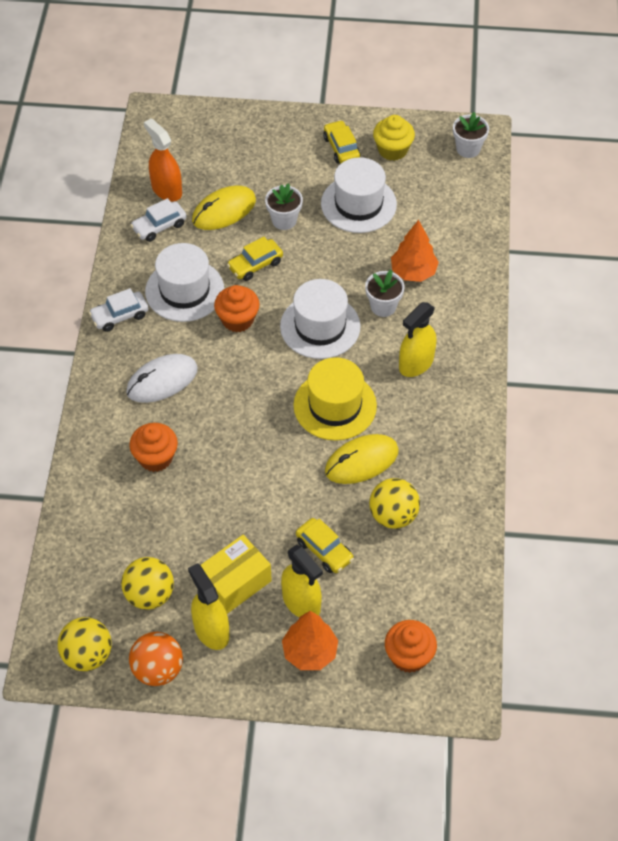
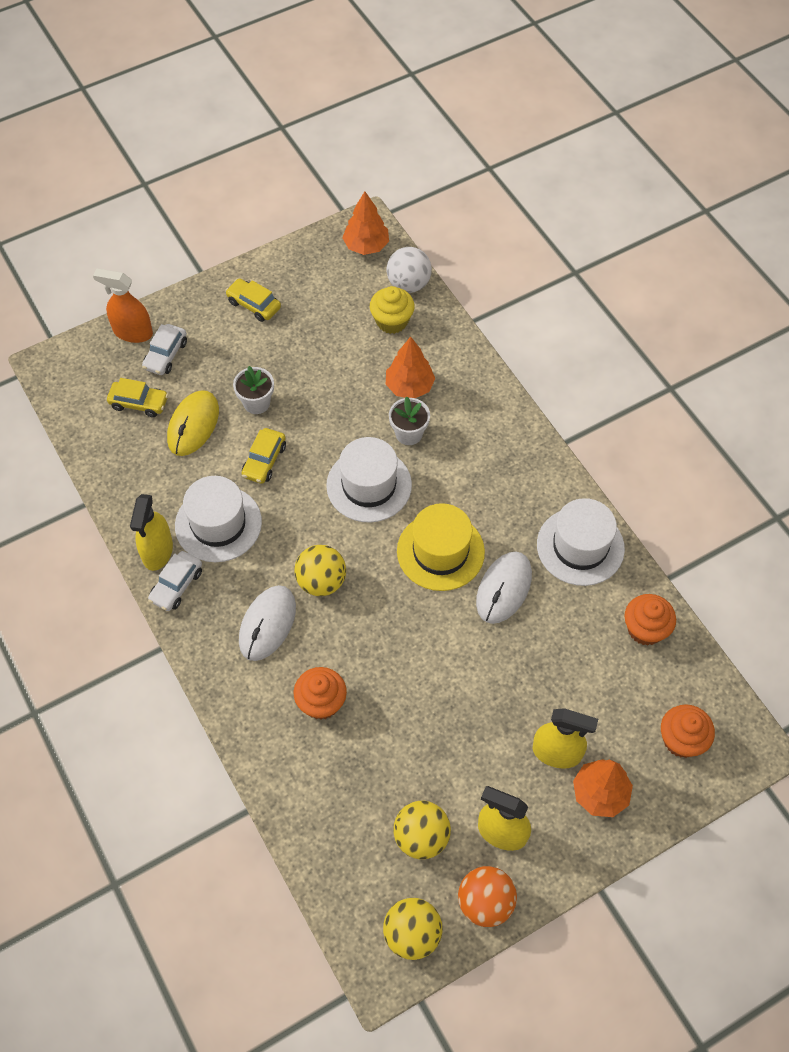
camera: 35 degrees left, 5 degrees up
white car [130,198,187,242] -> white car moved to [142,324,187,375]
orange spray bottle [144,119,182,202] -> orange spray bottle moved to [93,269,153,343]
yellow box [201,535,272,614] -> none
orange cupcake [214,285,260,332] -> orange cupcake moved to [624,594,676,646]
yellow car [296,518,354,573] -> yellow car moved to [107,378,168,417]
white hat [321,157,397,233] -> white hat moved to [537,498,625,586]
yellow mouse [325,434,399,484] -> white mouse [476,552,532,624]
yellow ball [369,478,420,529] -> yellow ball moved to [294,545,346,596]
yellow cupcake [373,115,415,161] -> yellow cupcake moved to [370,286,415,334]
yellow spray bottle [399,302,437,377] -> yellow spray bottle moved to [130,494,173,571]
white flower pot [453,112,489,158] -> orange tree [342,191,389,255]
none -> white ball [387,247,432,293]

